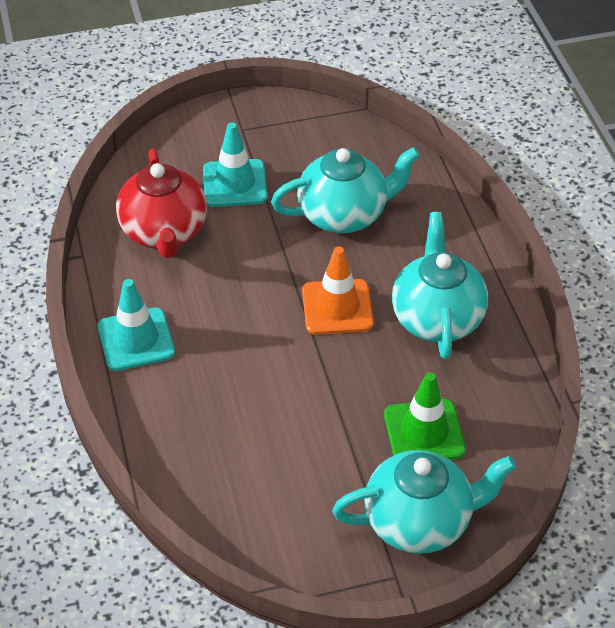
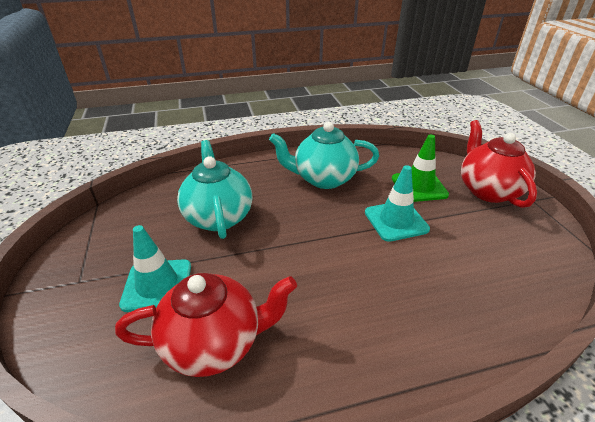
camera: 90 degrees left, 10 degrees down
turquoise traffic cone [97,279,175,371] -> turquoise traffic cone moved to [365,165,430,242]
orange traffic cone [302,246,374,335] -> none
turquoise teapot [332,450,516,554] -> red teapot [461,120,537,208]

